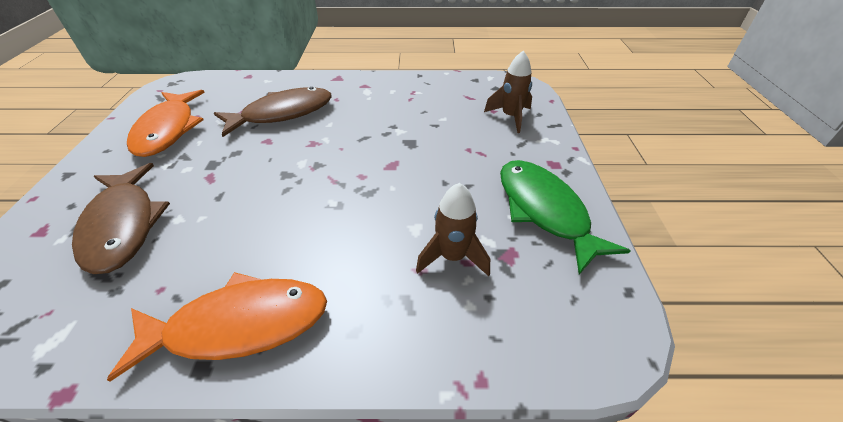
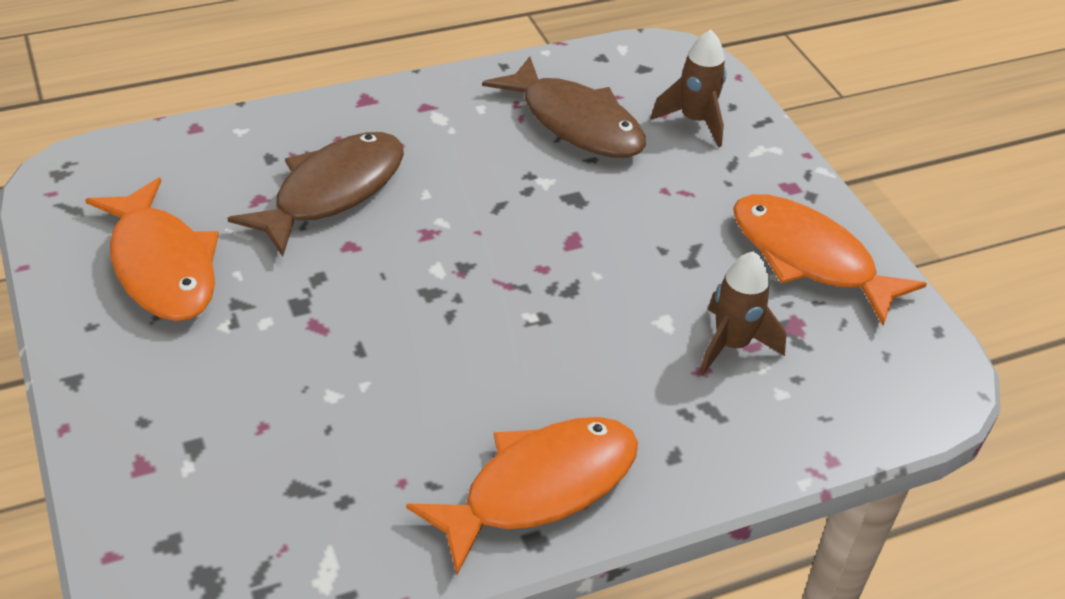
camera: 25 degrees left, 0 degrees up
brown fish [72,163,170,274] -> brown fish moved to [482,56,646,158]
green fish [500,160,631,275] -> orange fish [733,194,927,326]

